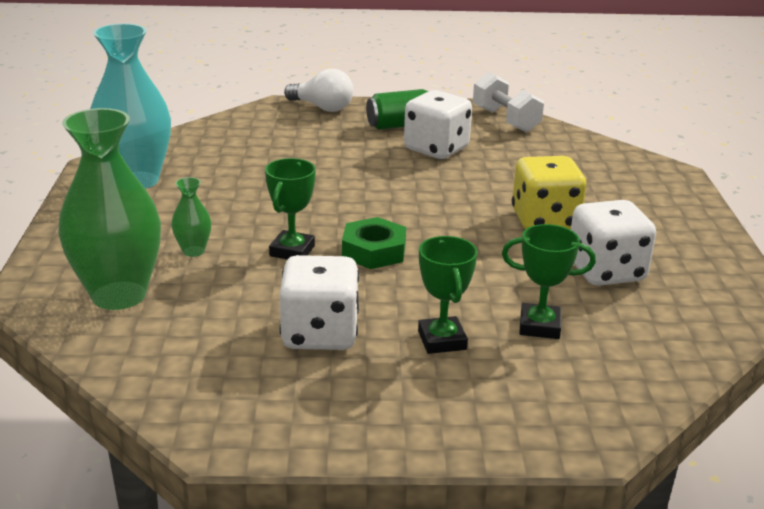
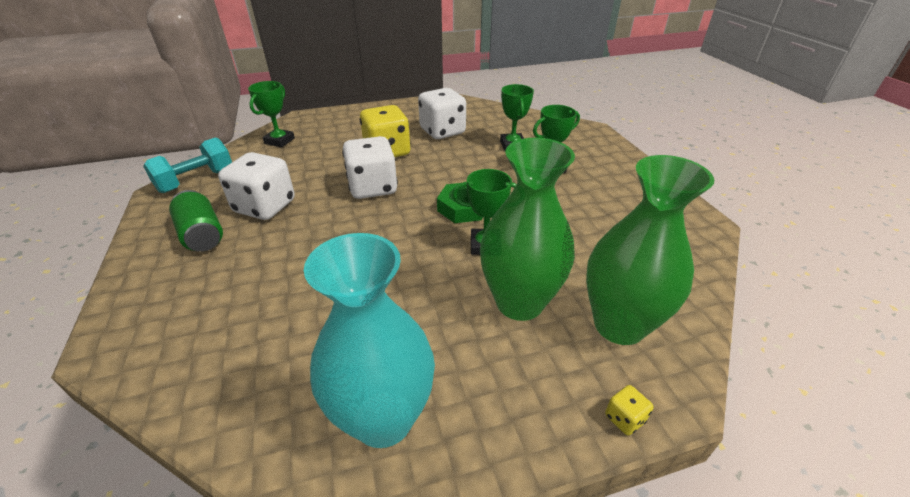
camera: 105 degrees left, 10 degrees up
green vase [171,177,211,257] -> green vase [480,138,575,321], size x2.28
white dice [280,255,359,350] -> white dice moved to [342,136,398,199]
white light bulb [284,69,354,112] -> none
white dumbbell [473,72,544,133] -> turquoise dumbbell [143,137,232,193]
none -> green trophy [248,81,295,147]
none -> yellow dice [605,385,653,436]

